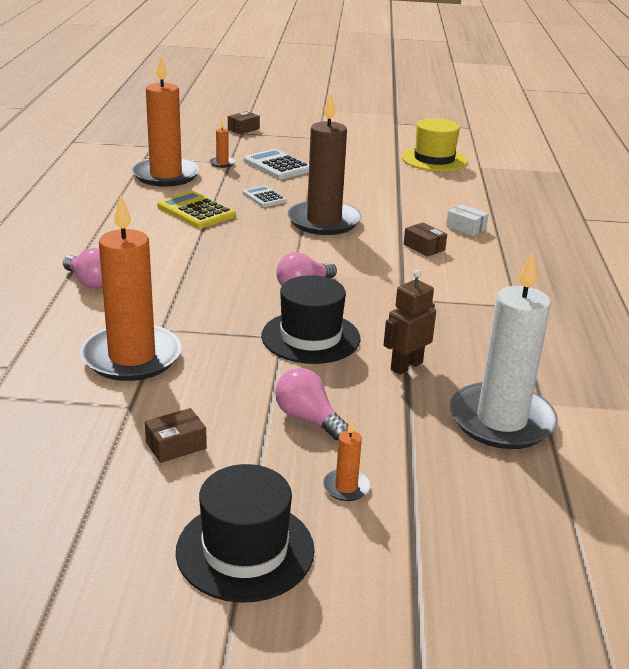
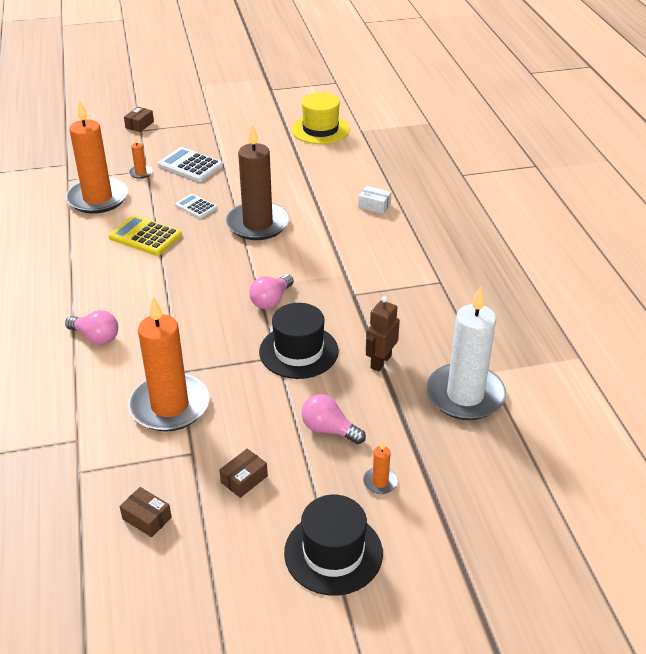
camera: 15 degrees left, 10 degrees up
brown box [404,222,447,257] -> brown box moved to [120,487,172,537]

